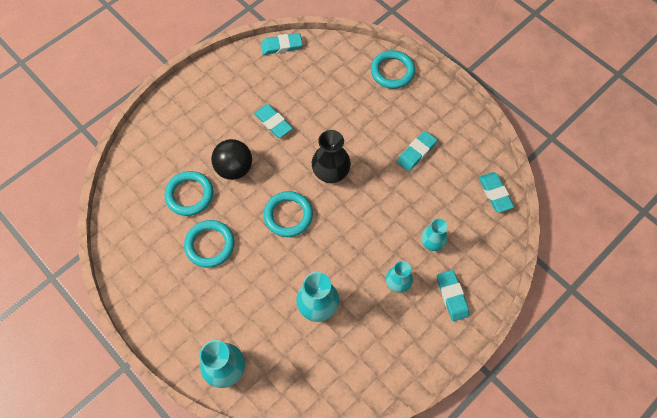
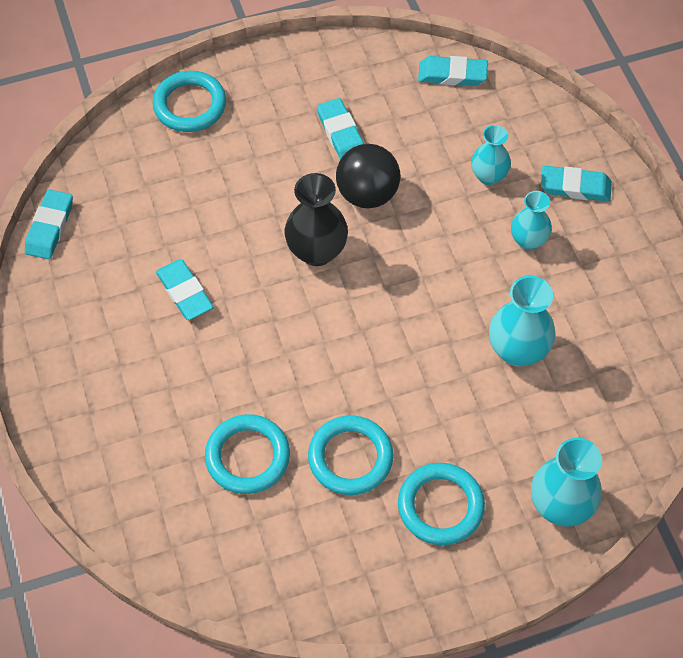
camera: 65 degrees left, 5 degrees down
black ball [211,139,252,180] -> black ball moved to [336,144,400,209]
turquoise eraser [254,104,293,138] -> turquoise eraser turned 75 degrees clockwise [156,259,213,320]
turquoise ring [264,191,313,237] -> turquoise ring moved to [398,463,485,545]

